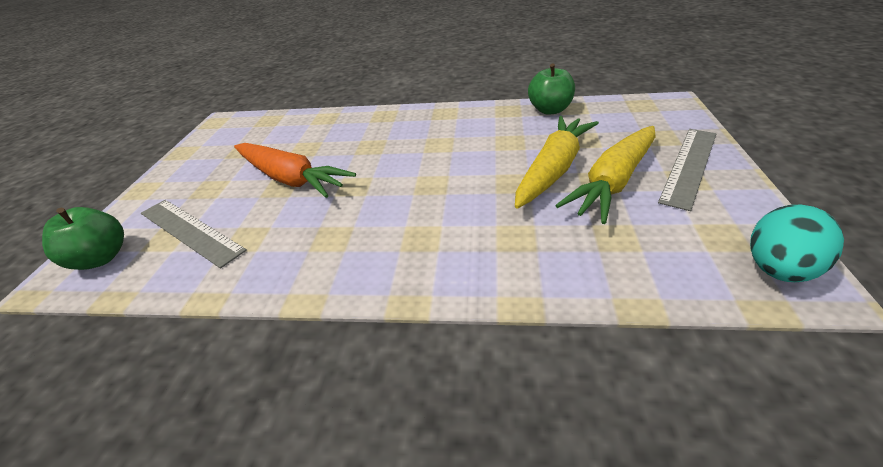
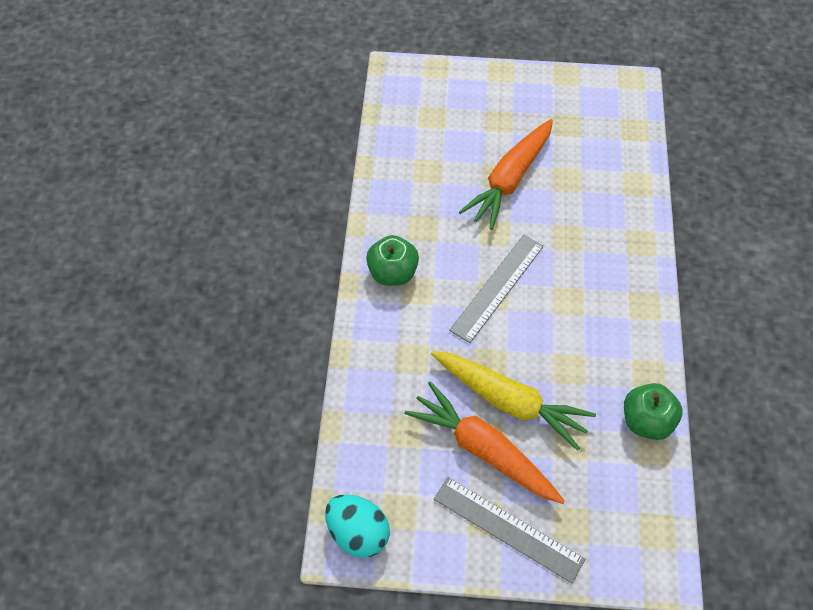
camera: 85 degrees right, 20 degrees up
green apple [42,207,124,270] -> green apple moved to [366,235,419,286]
grey ruler [141,200,247,268] -> grey ruler moved to [449,235,544,343]
yellow carrot [555,126,656,224] -> orange carrot [405,381,565,504]

